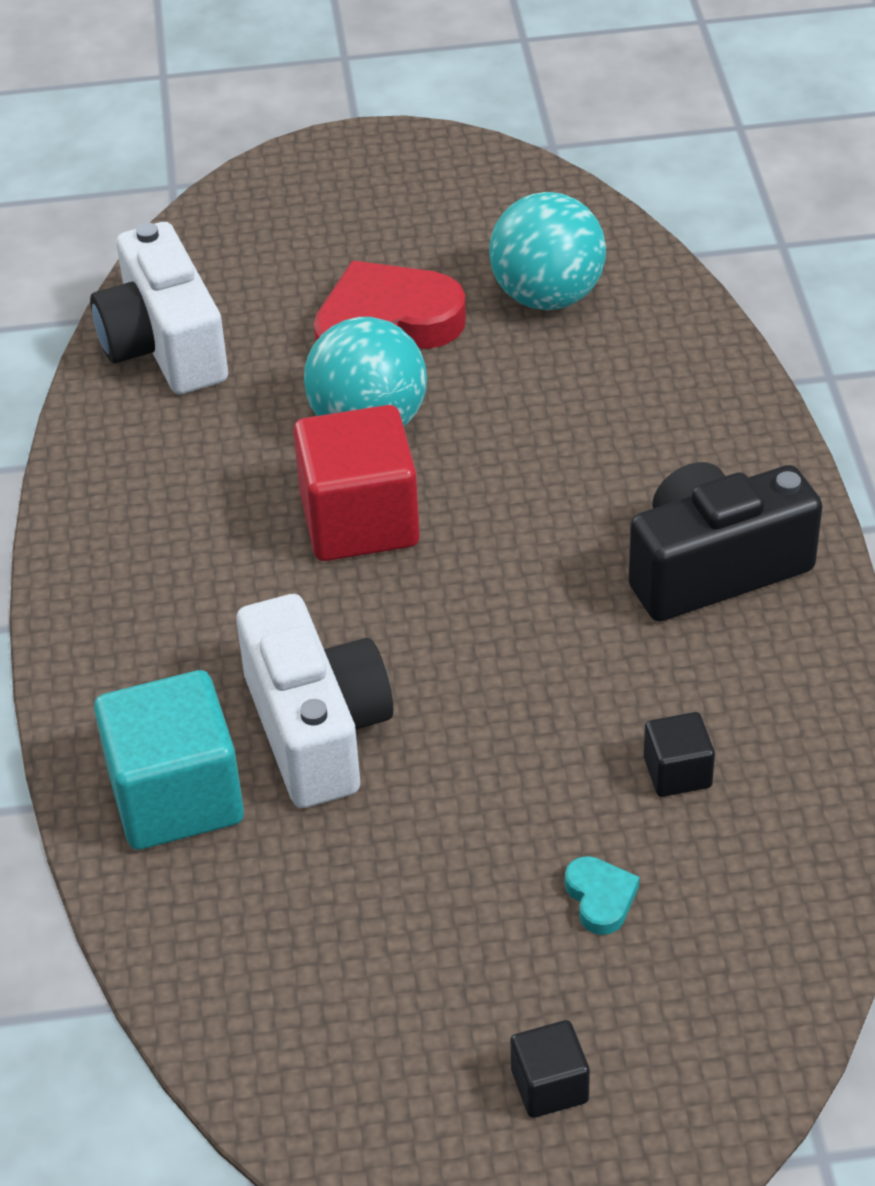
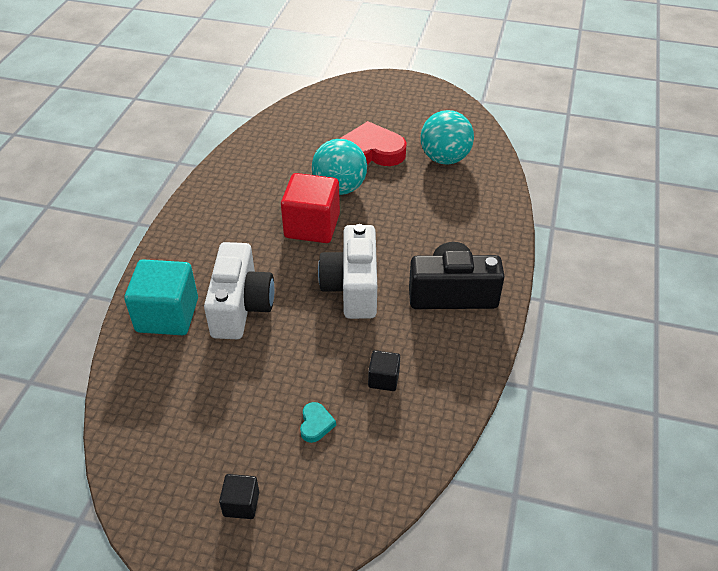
camera: 20 degrees right, 0 degrees up
white camera [90,222,228,394] -> white camera moved to [318,224,377,319]

